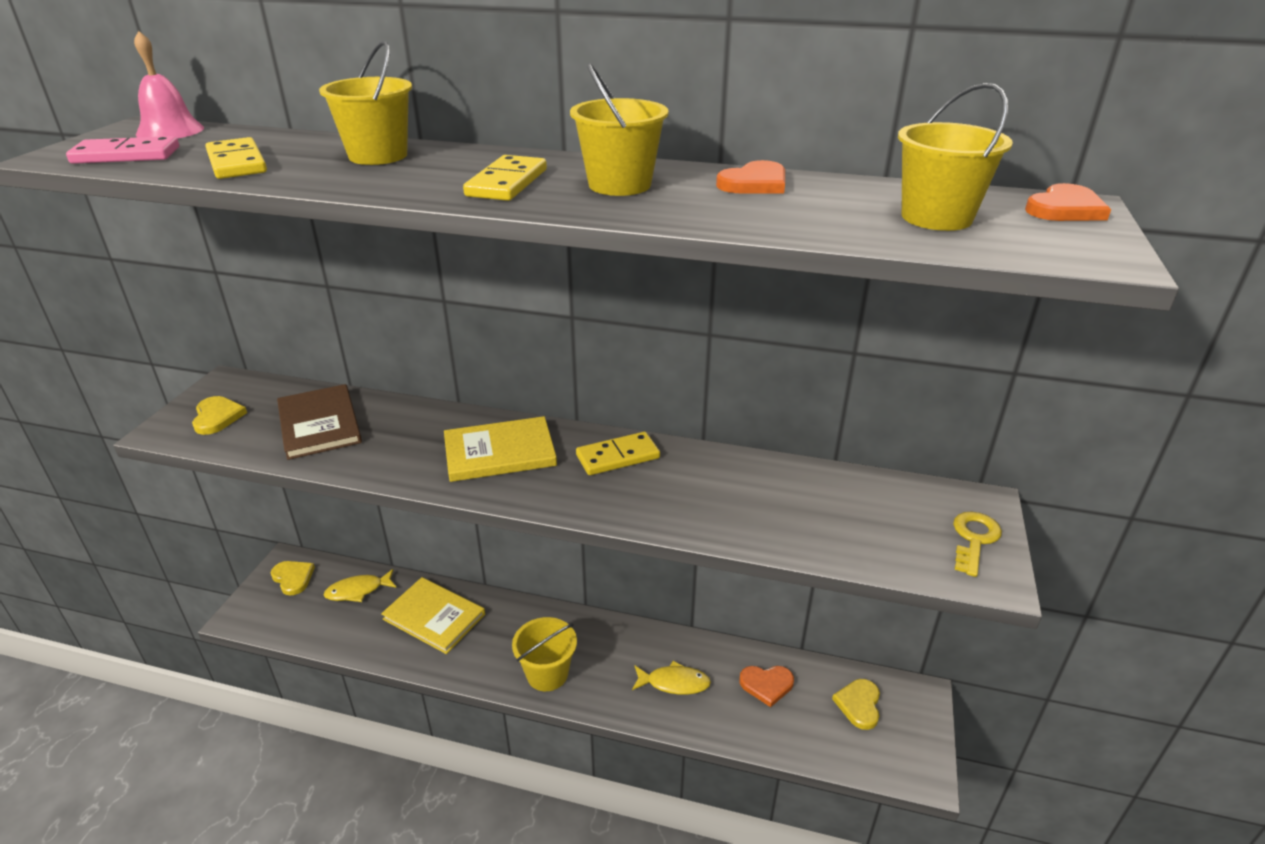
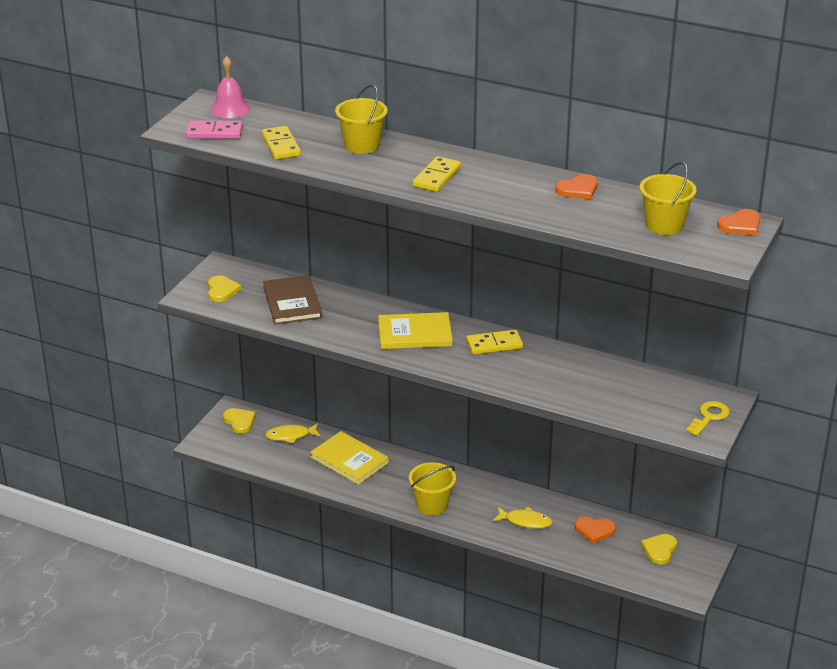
camera: 10 degrees right, 0 degrees up
yellow bucket [570,63,669,196] -> none

